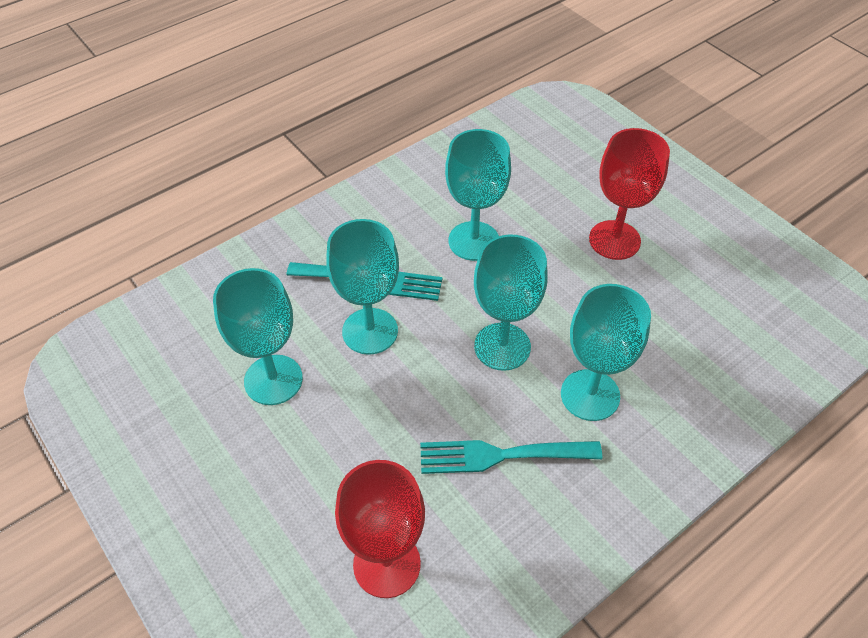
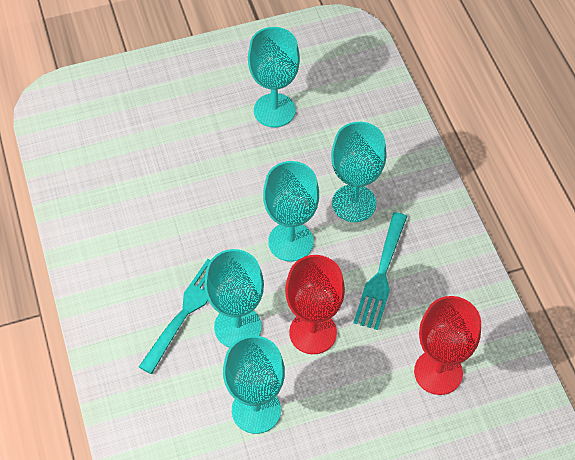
camera: 70 degrees left, 5 degrees up
turquoise goblet [445,129,511,261] -> turquoise goblet moved to [248,27,300,128]
red goblet [589,128,670,260] -> red goblet moved to [285,255,345,354]

